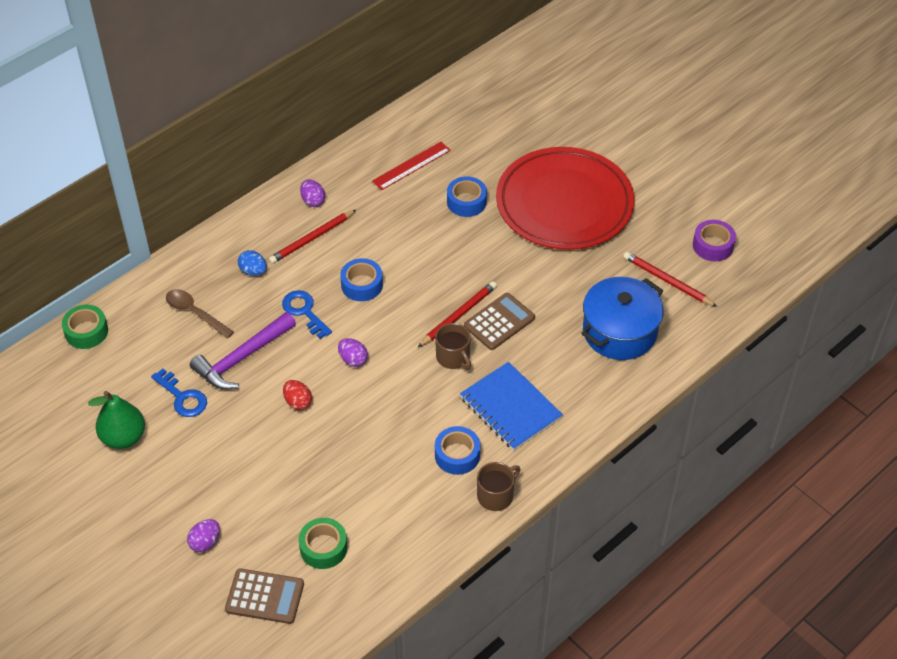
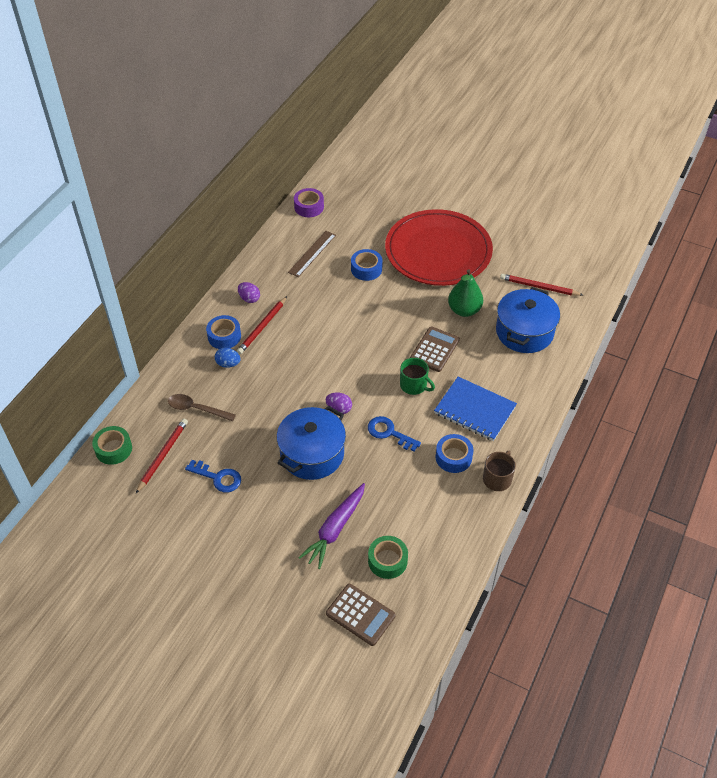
camera: 20 degrees left, 0 degrees up
green pear [88,391,145,449] -> green pear moved to [448,269,483,317]
purple egg [187,519,220,552] -> none
purple hammer [190,312,296,390] -> none
brown calculator [225,568,304,624] -> brown calculator turned 45 degrees clockwise [326,584,396,646]
blue key [282,290,332,339] -> blue key moved to [368,416,421,452]
red egg [283,380,312,410] -> blue pot [276,406,346,480]
blue tape [340,258,383,301] -> blue tape moved to [206,315,241,349]
red ruler [372,142,451,190] -> brown ruler [288,231,336,277]
red pencil [418,281,497,347] -> red pencil moved to [136,418,188,493]
brown mug [435,323,471,370] -> green mug [400,358,435,395]
purple tape [693,220,736,261] -> purple tape moved to [294,188,324,217]
none -> purple carrot [298,483,365,569]

